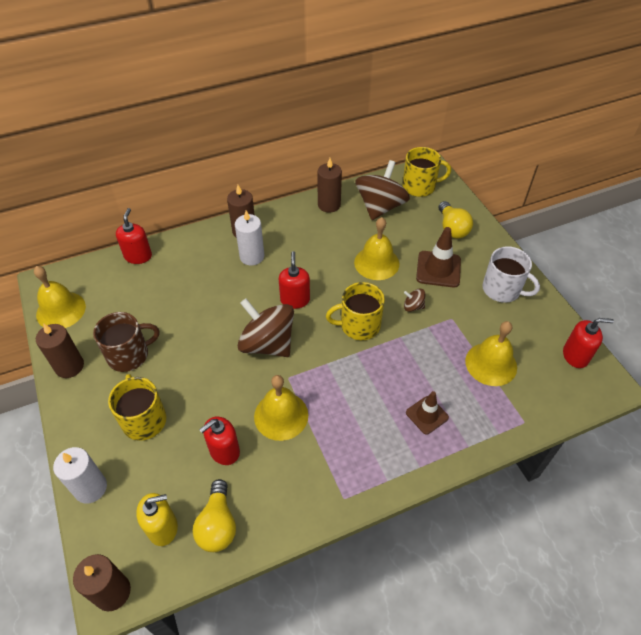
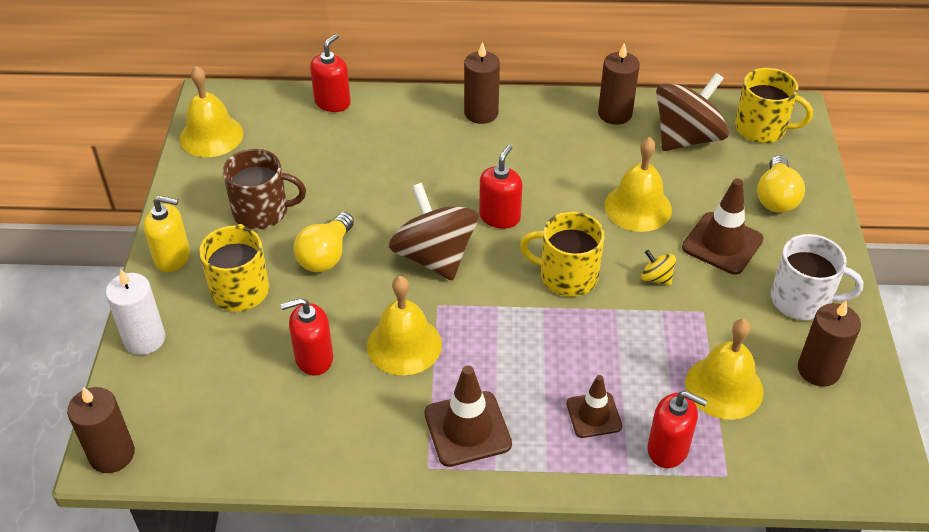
camera: 25 degrees right, 5 degrees down
brown candle [36,323,84,378] -> brown candle moved to [798,301,861,387]
yellow soap dispenser [136,493,178,546] -> yellow soap dispenser moved to [143,196,190,272]
yellow light bulb [193,479,236,552] -> yellow light bulb moved to [294,212,354,272]
white candle [235,210,264,266] -> none
brown spinning top [404,289,425,312] -> yellow spinning top [641,250,676,286]
white mug [482,246,540,303] -> white mug turned 45 degrees counterclockwise [771,234,864,321]
red soap dispenser [563,318,614,368] -> red soap dispenser moved to [647,391,707,468]
none -> brown traffic cone [424,365,512,467]

